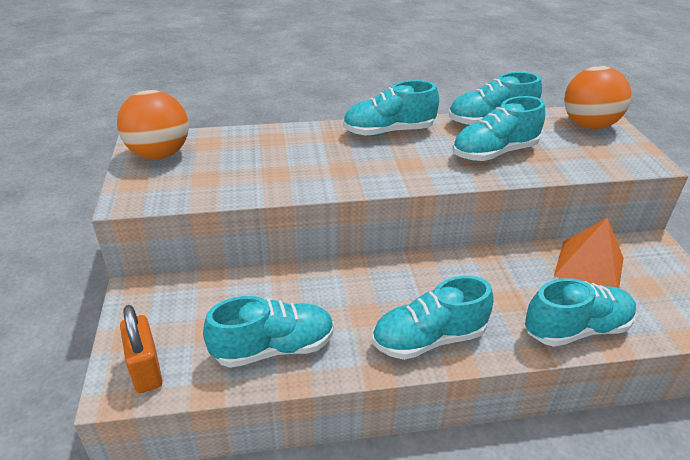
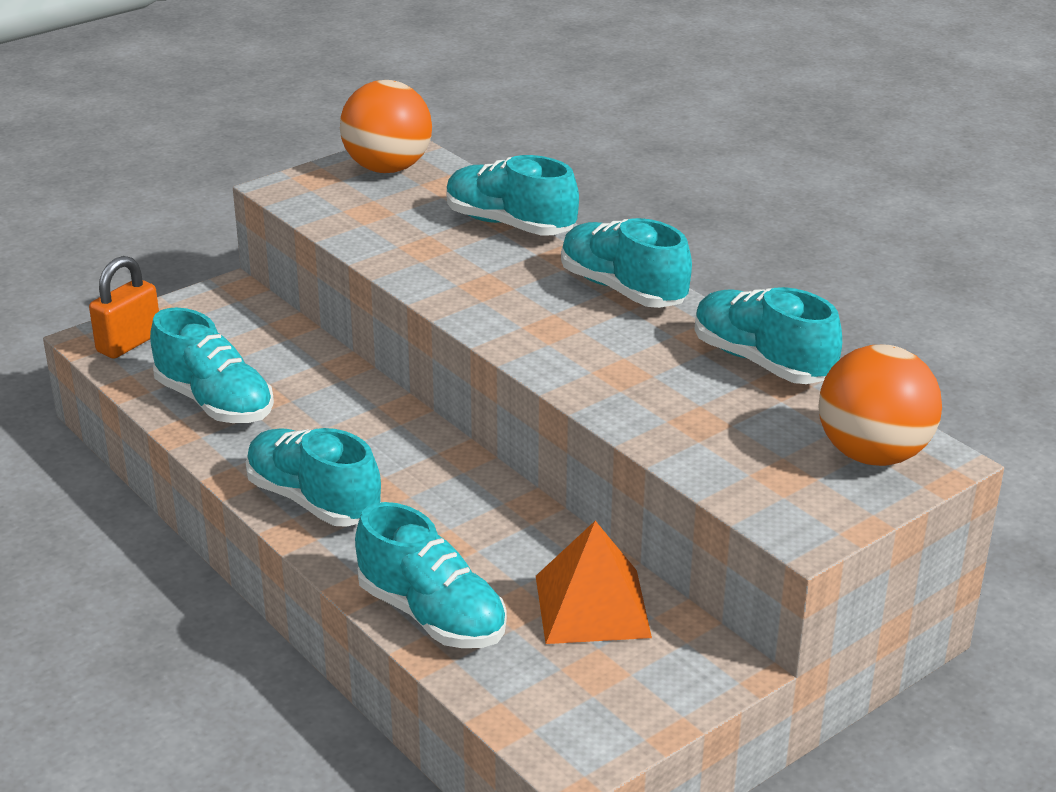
camera: 60 degrees right, 5 degrees down
turquoise shoe [452,96,545,161] -> turquoise shoe moved to [446,155,579,236]

